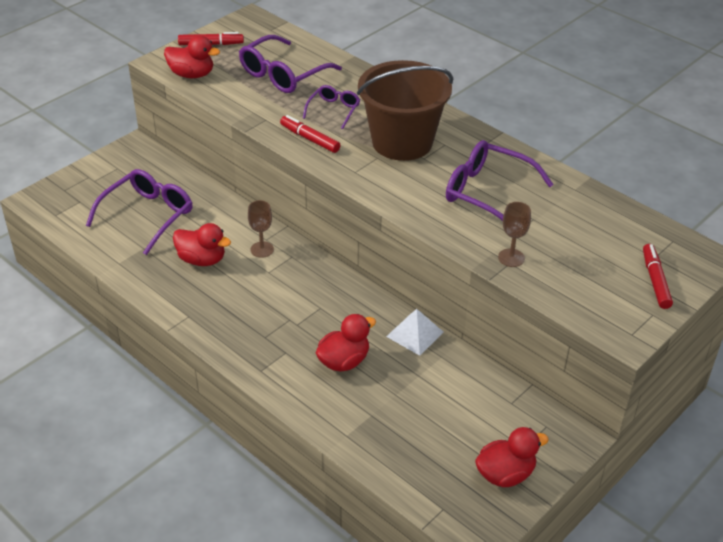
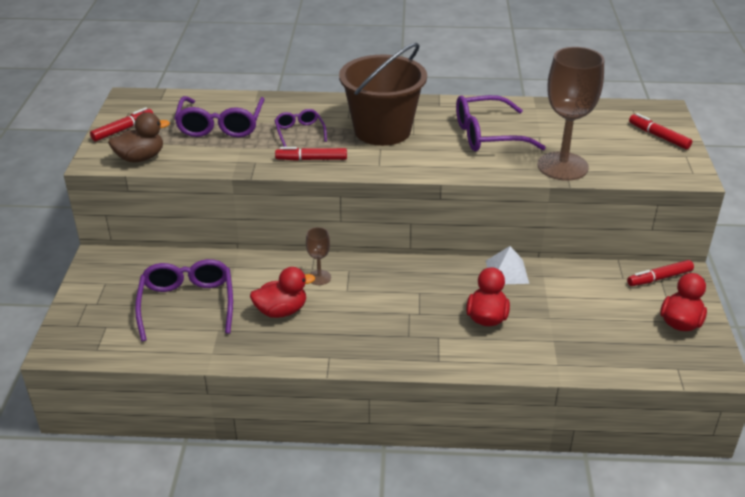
camera: 40 degrees left, 5 degrees down
red duck [164,35,220,78] -> brown duck [108,112,170,162]
brown goblet [498,202,531,267] -> brown goblet [537,47,604,181], size x2.16
none -> red marker [627,260,694,286]

